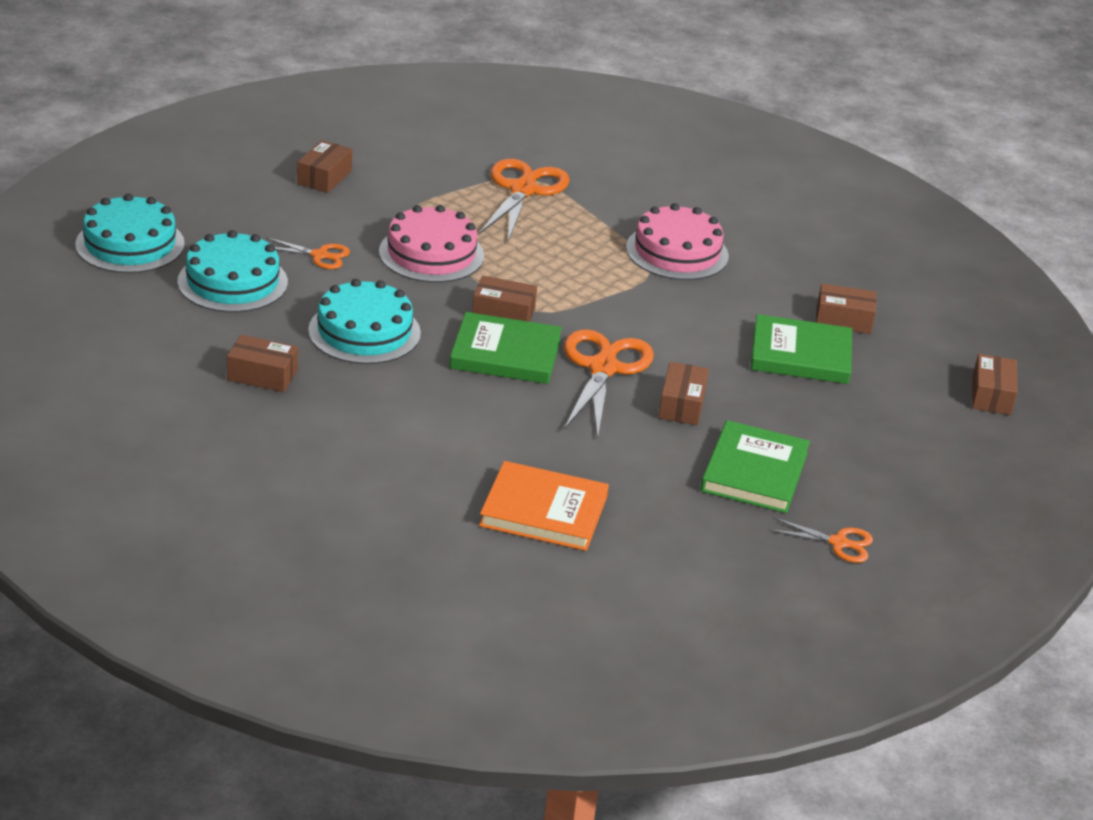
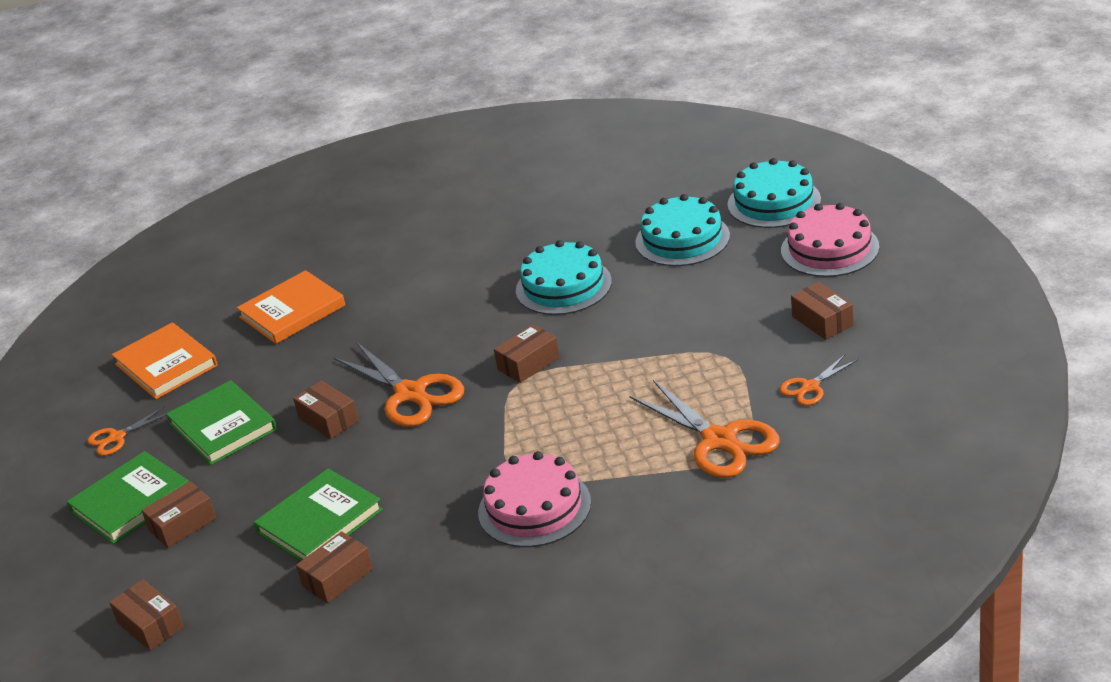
camera: 135 degrees right, 0 degrees up
brown box [227,335,298,392] -> brown box moved to [142,481,216,548]
orange scissors [266,237,350,269] -> orange scissors moved to [779,355,858,406]
pink cake [379,205,484,283] -> pink cake moved to [781,203,879,277]
green book [449,312,562,384] -> green book moved to [67,451,189,544]
none -> orange book [112,322,218,399]

